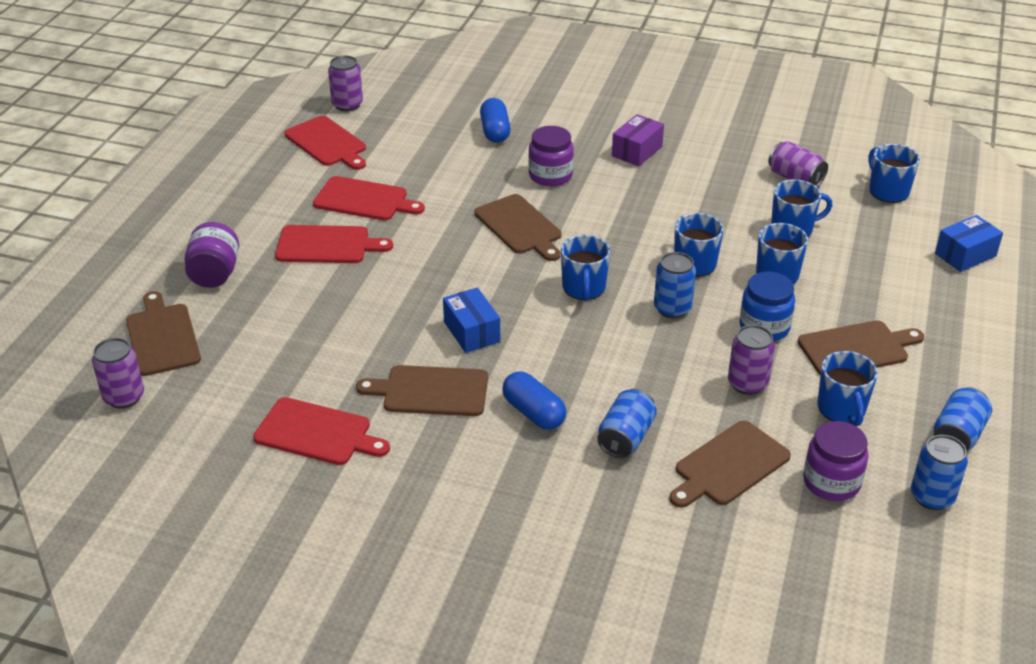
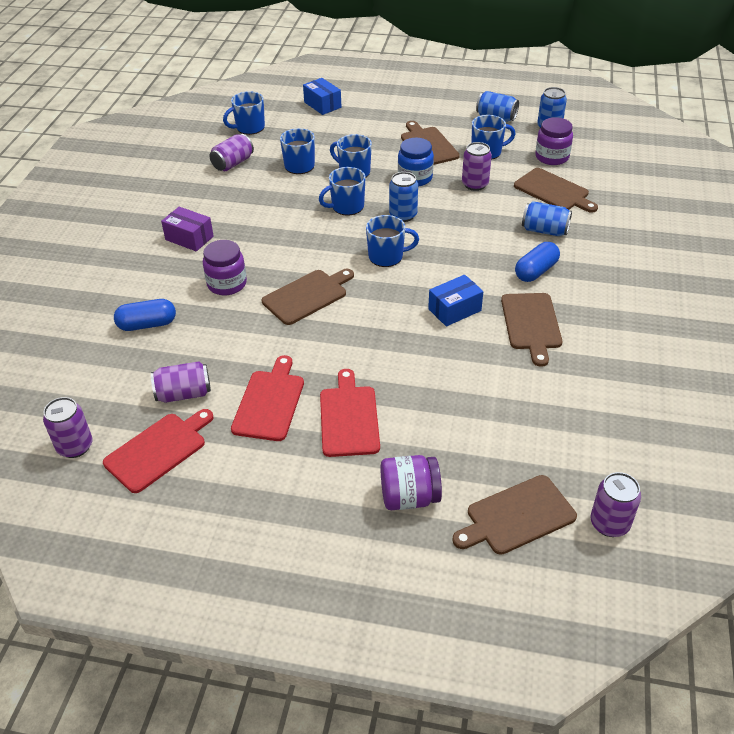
camera: 95 degrees left, 5 degrees up
red cutting board [253,397,390,465] -> none
none -> purple can [151,361,211,403]

